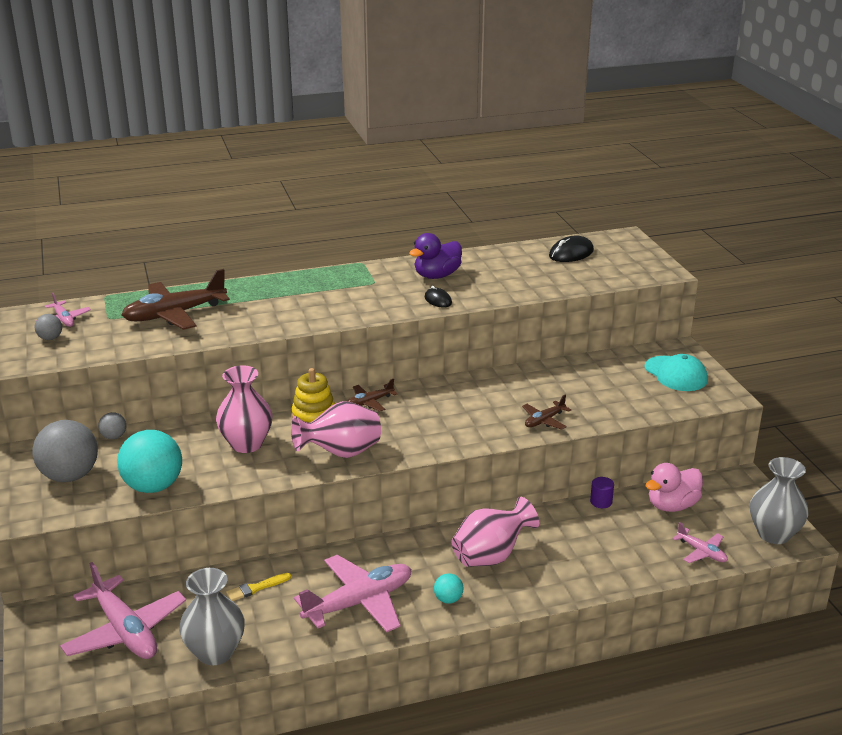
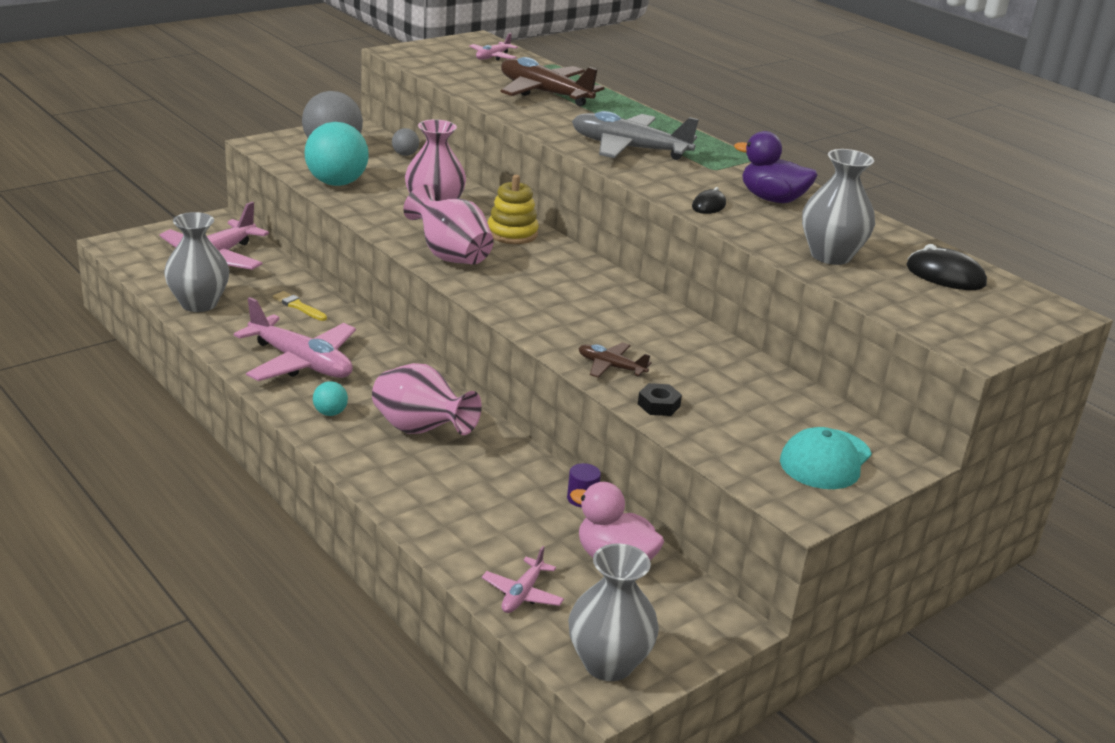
camera: 65 degrees right, 0 degrees up
grey ball [35,314,62,340] -> none
brown plane [347,379,398,412] -> none
none -> grey plane [572,111,699,160]
none -> black nut [638,383,682,416]
none -> grey vase [802,149,875,265]

